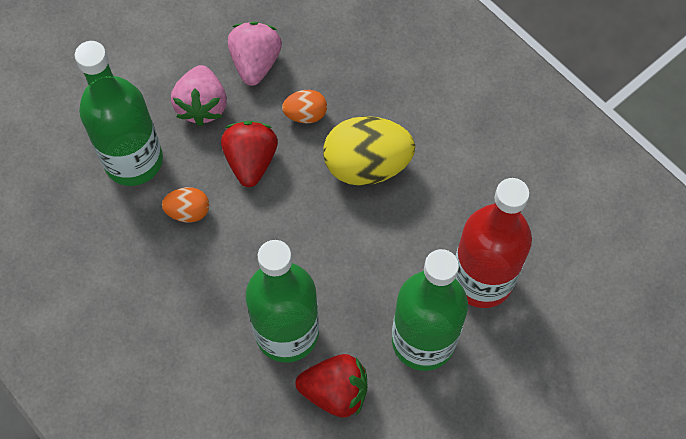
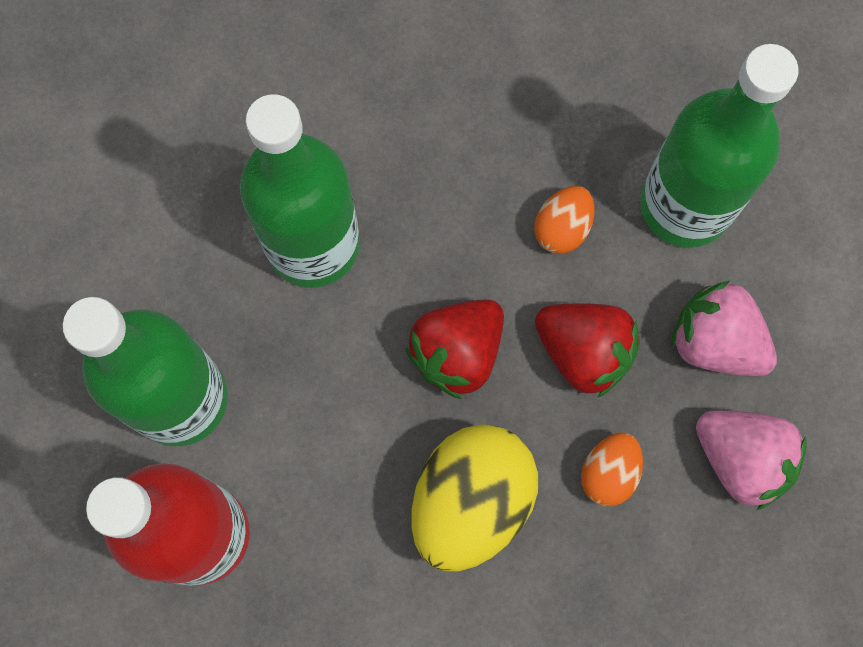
camera: 125 degrees right, 10 degrees up
red strawberry [295,354,367,418] -> red strawberry moved to [405,299,504,399]

